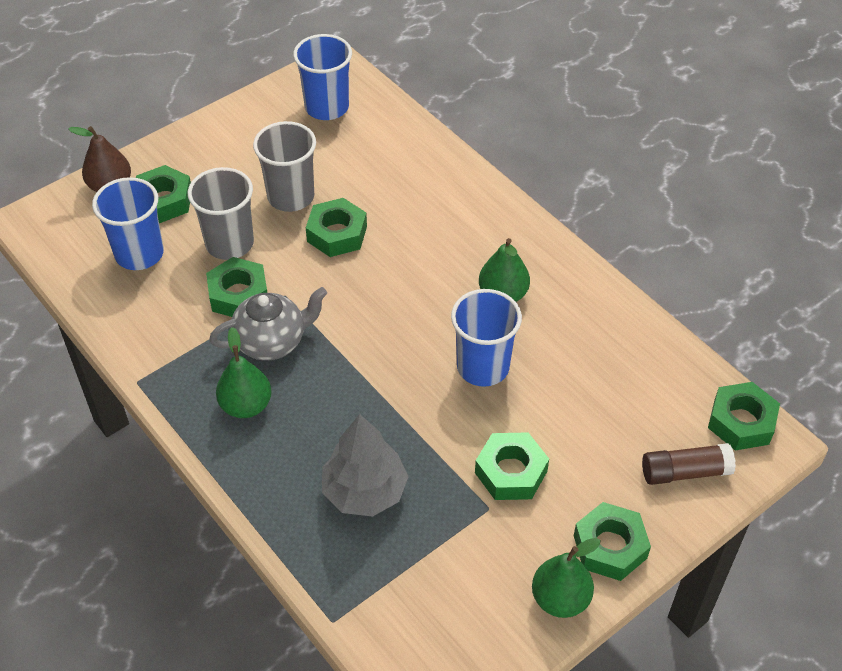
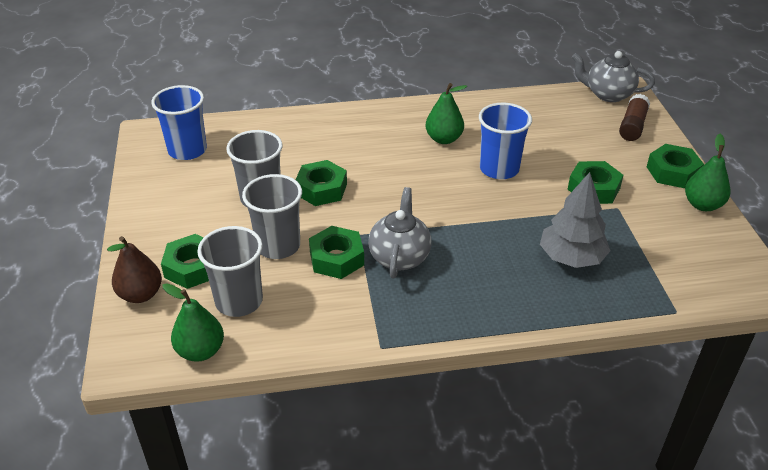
camera: 60 degrees left, 10 degrees down
blue cup [92,177,164,270] -> grey cup [197,226,263,317]
green pear [216,327,272,418] -> green pear moved to [162,283,224,362]
green nut [708,382,780,450] -> grey teapot [572,51,655,102]

